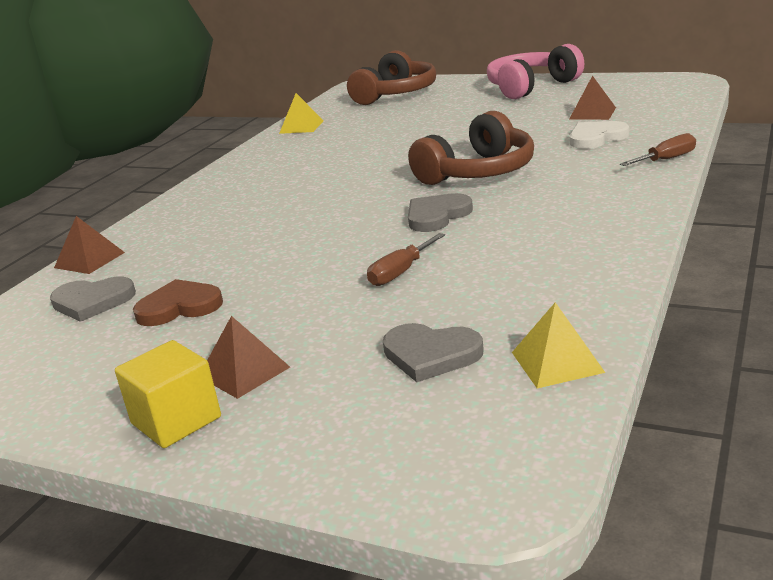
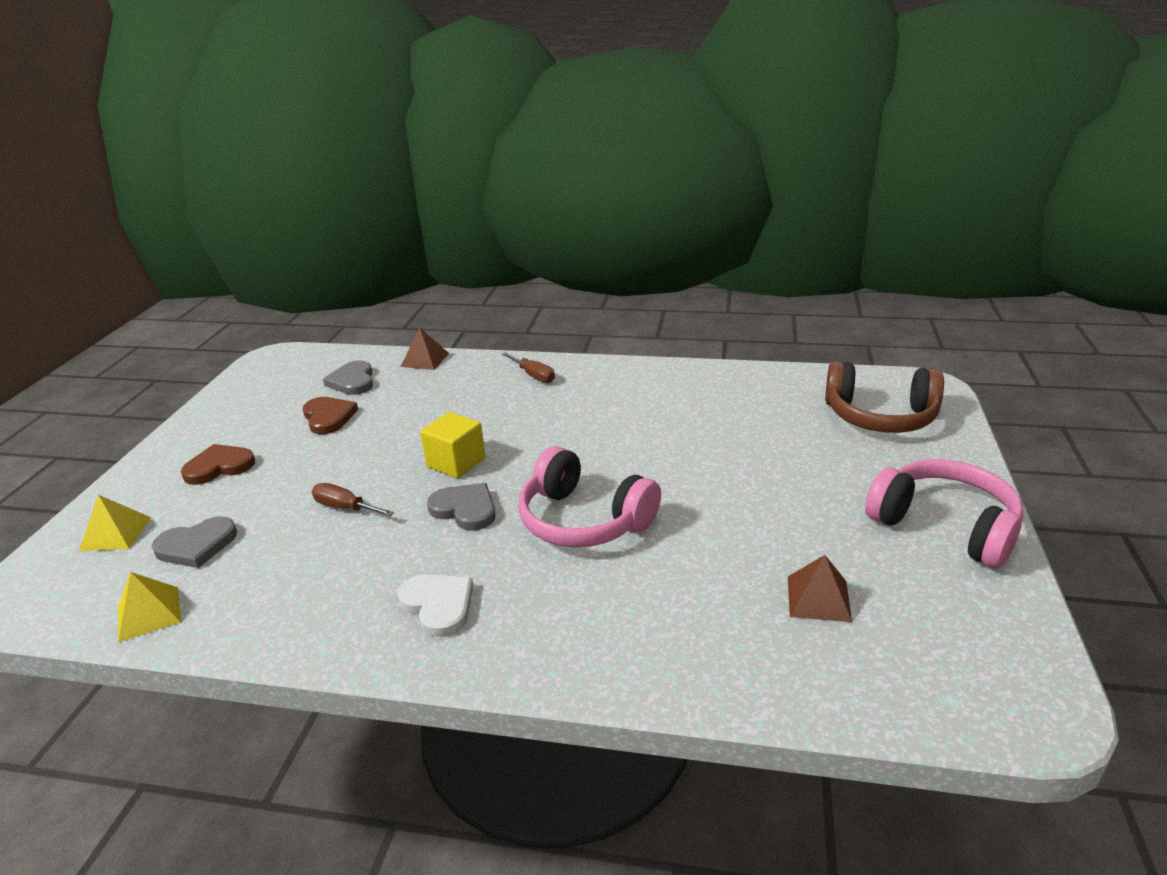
camera: 75 degrees right, 5 degrees up
yellow cube [115,340,221,448] -> yellow cube moved to [420,412,486,478]
brown pyramid [207,316,290,399] -> brown heart [181,444,255,485]
yellow pyramid [279,93,324,134] -> yellow pyramid moved to [79,495,151,551]
grey heart [383,323,484,382] -> grey heart turned 120 degrees counterclockwise [151,516,237,568]
brown headphones [408,111,534,185] -> pink headphones [519,446,661,547]
white heart [570,121,629,149] -> white heart moved to [398,574,473,637]
brown screwdriver [620,133,696,166] -> brown screwdriver moved to [502,352,555,383]

